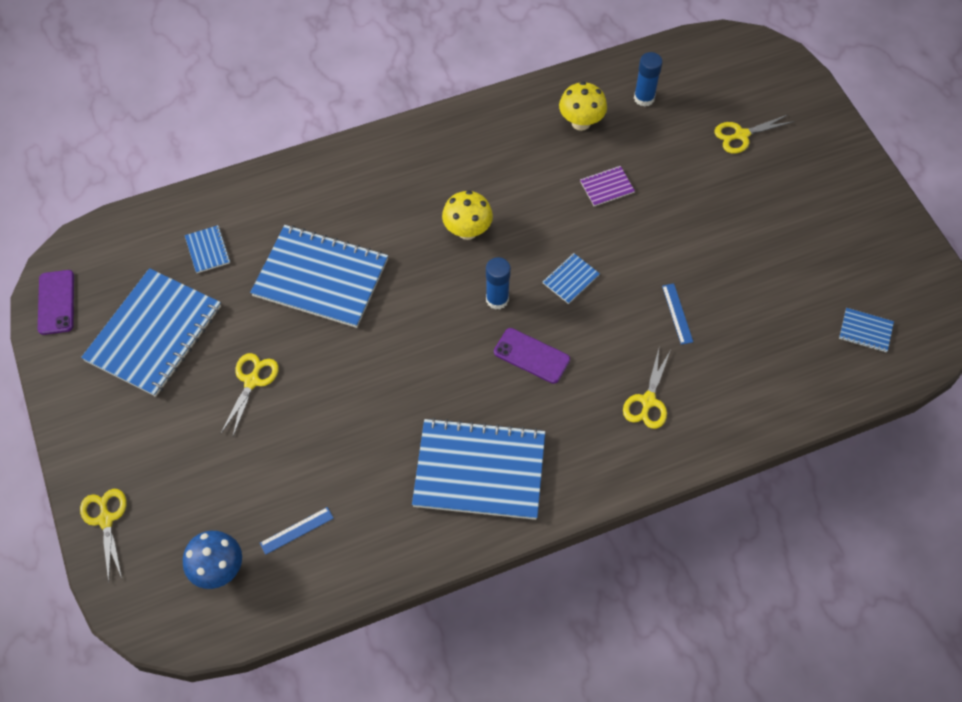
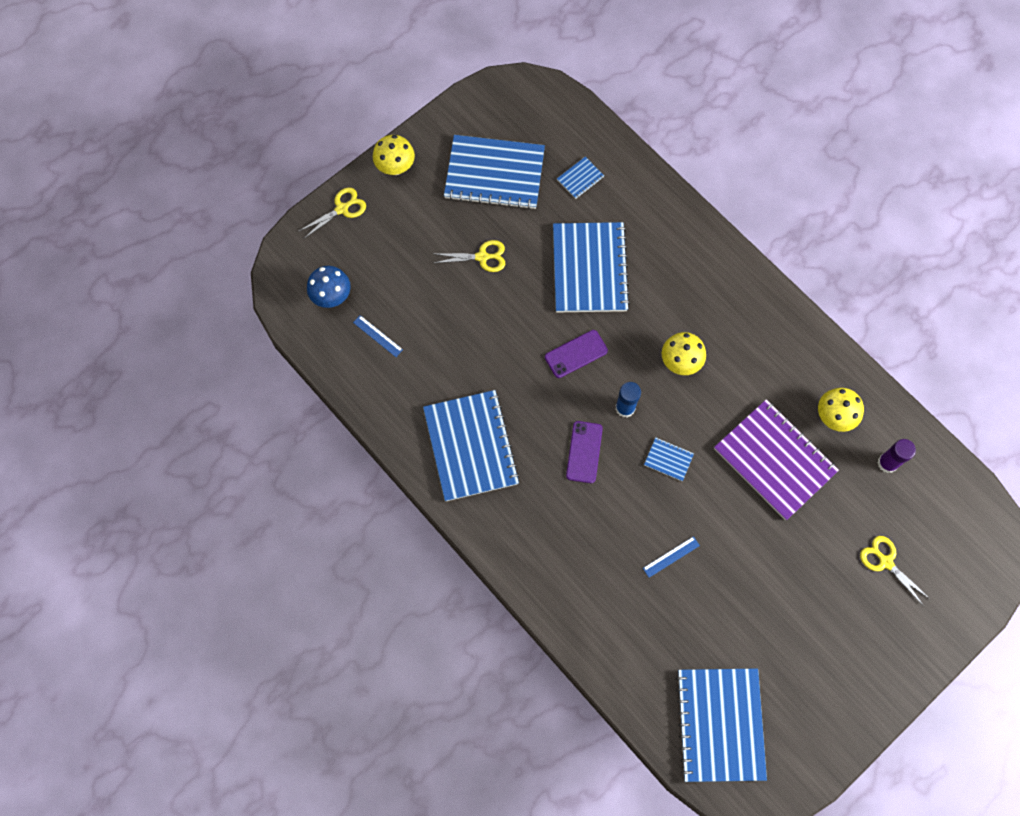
camera: 70 degrees right, 10 degrees up
purple phone [38,270,74,335] -> purple phone moved to [545,330,608,378]
purple notebook [580,166,635,206] -> purple notebook [714,399,839,520], size x2.41
yellow scissors [623,349,670,429] -> none
blue glue stick [634,52,663,107] -> purple glue stick [877,439,916,473]
blue notebook [839,308,894,352] -> blue notebook [676,669,767,782], size x2.41
none -> yellow mushroom [373,135,415,175]

